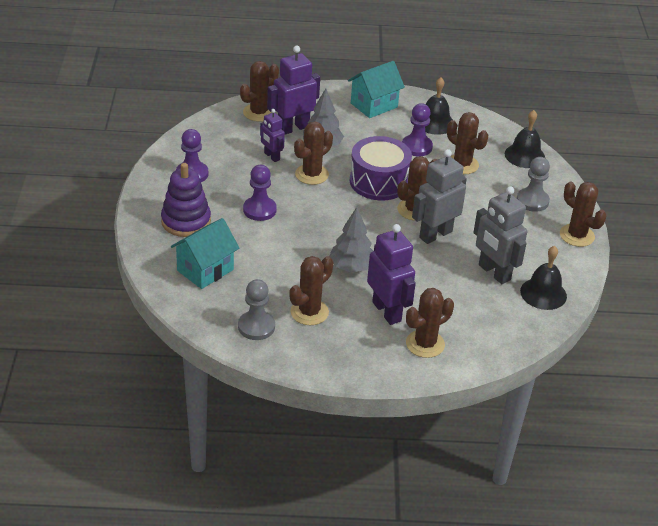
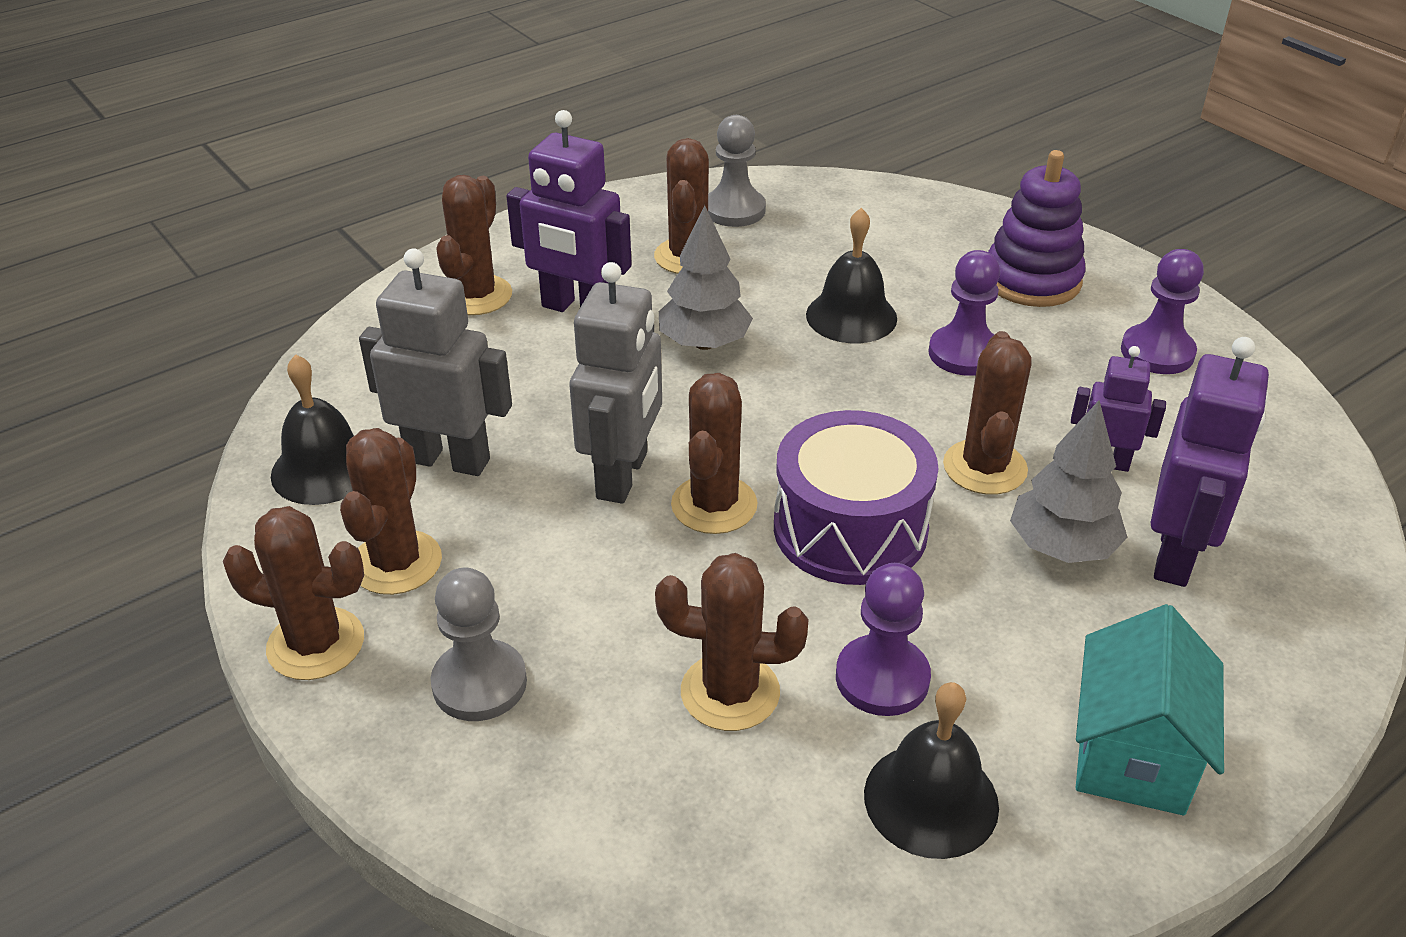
camera: 145 degrees right, 0 degrees up
turquoise house [171,218,239,289] -> none
brown cactus [240,61,279,122] -> brown cactus moved to [340,428,442,595]
black bell [505,110,545,168] -> black bell moved to [806,208,897,343]

